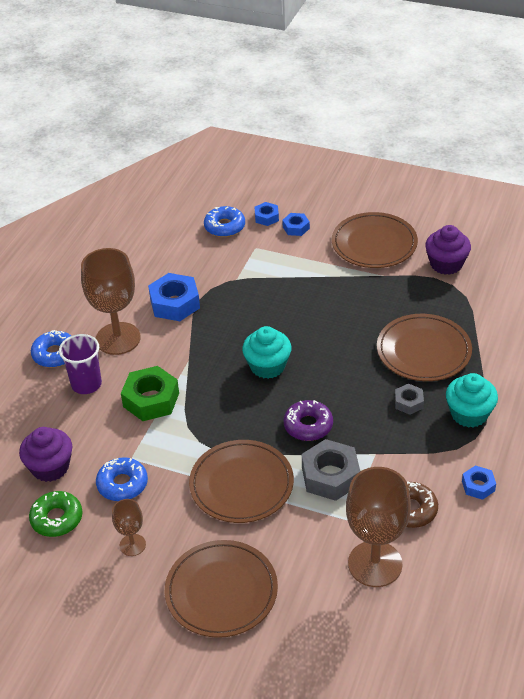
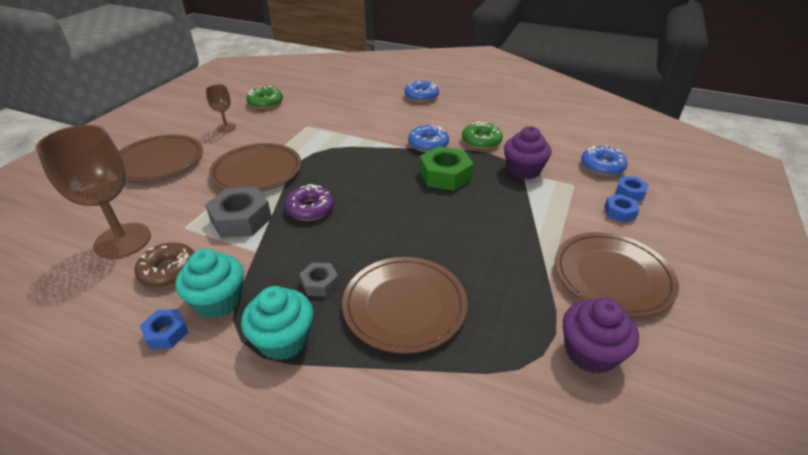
camera: 90 degrees right, 5 degrees down
purple cupcake [19,427,72,482] -> purple cupcake moved to [504,126,552,179]
purple cup [59,334,102,394] -> none
brown goblet [81,248,141,355] -> none
blue donut [96,457,148,501] -> blue donut moved to [408,125,449,152]
green nut [121,366,179,421] -> green nut moved to [420,146,474,191]
blue nut [148,273,200,321] -> green donut [462,121,503,149]
turquoise cupcake [242,326,291,379] -> turquoise cupcake moved to [175,249,244,319]

